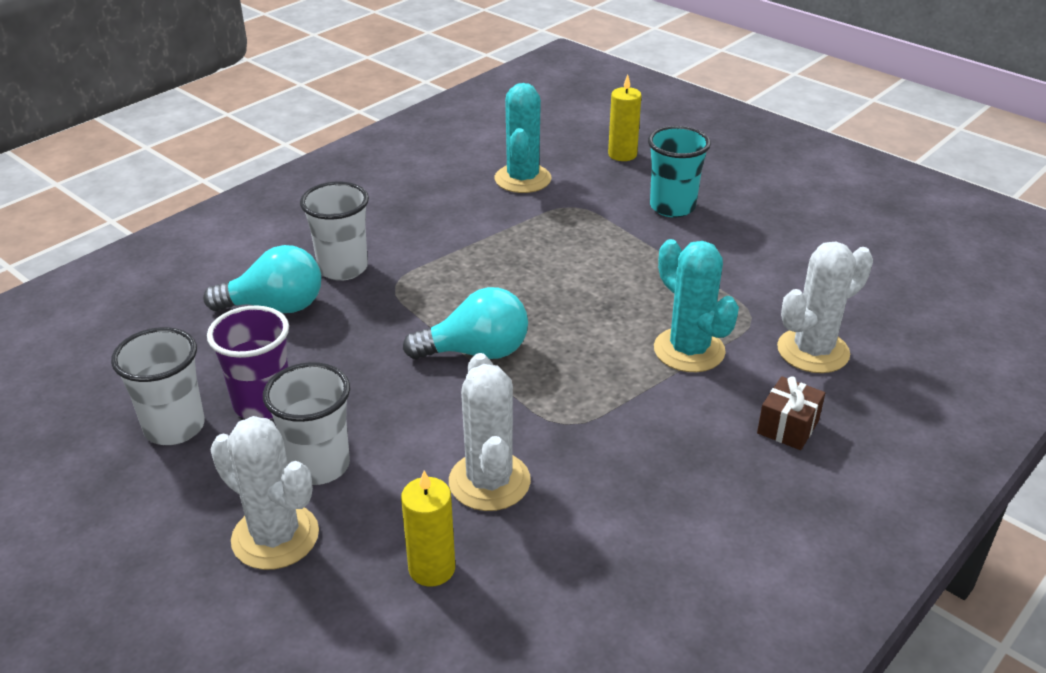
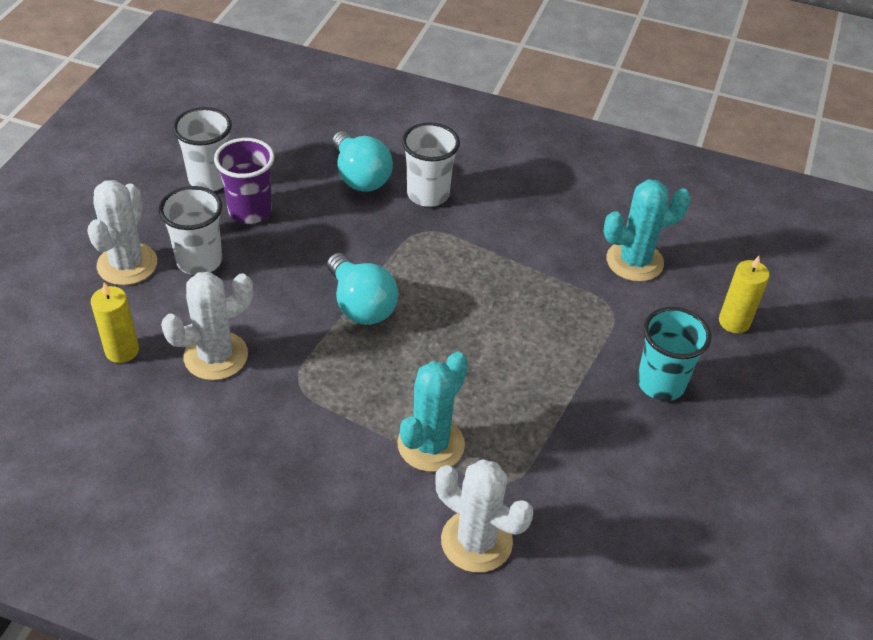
camera: 65 degrees right, 10 degrees up
brown gift [757,376,825,450] -> none

